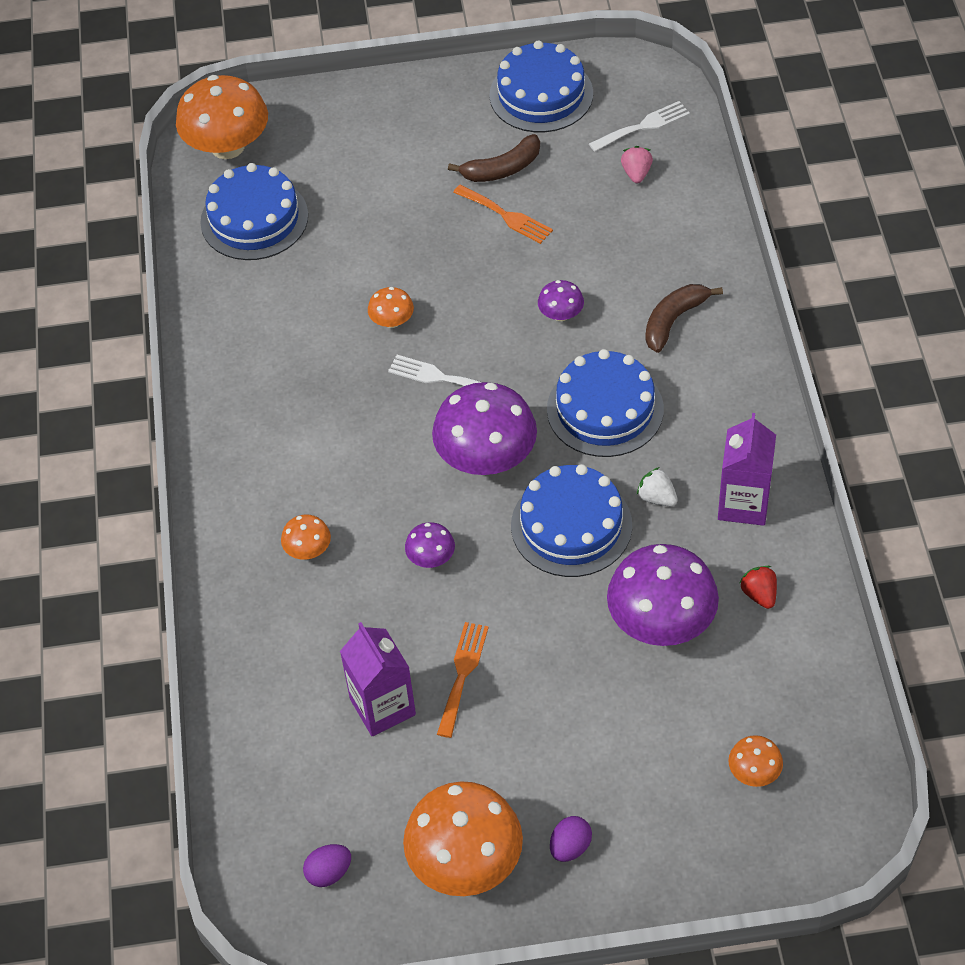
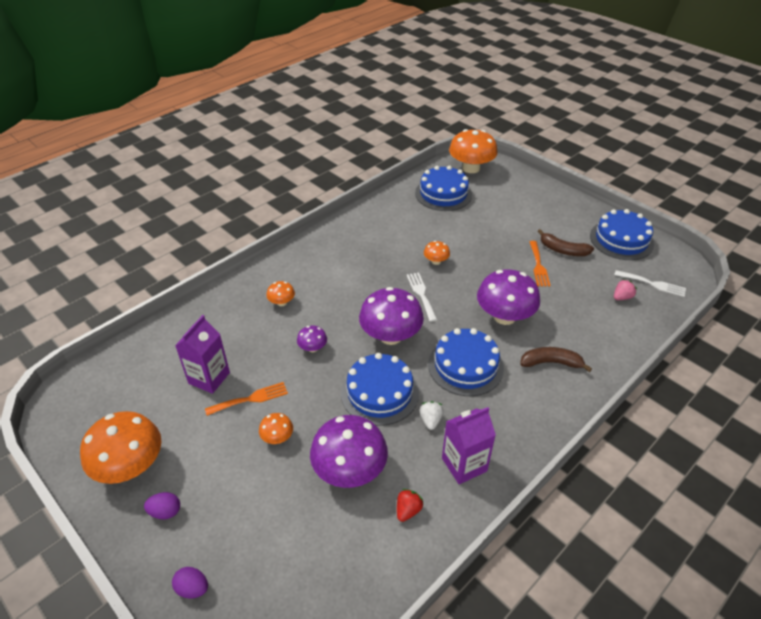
camera: 50 degrees right, 10 degrees down
purple egg [303,844,351,887] -> purple egg moved to [172,567,208,599]
purple mushroom [538,280,584,321] -> purple mushroom [477,269,540,325], size x2.13
orange mushroom [728,735,783,787] -> orange mushroom moved to [259,413,293,444]

